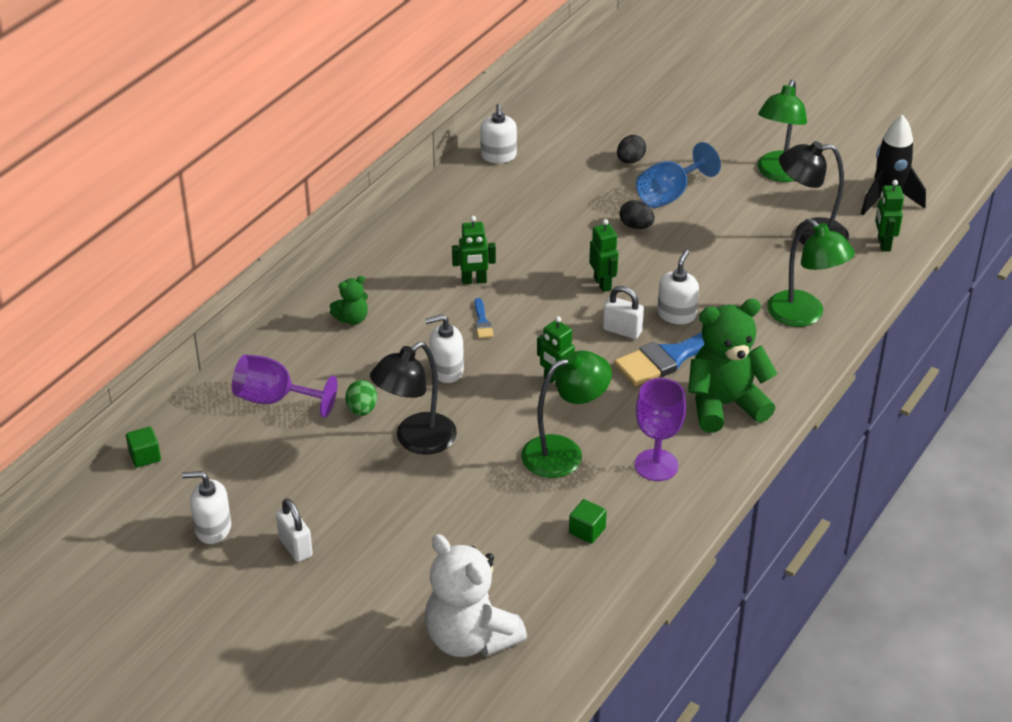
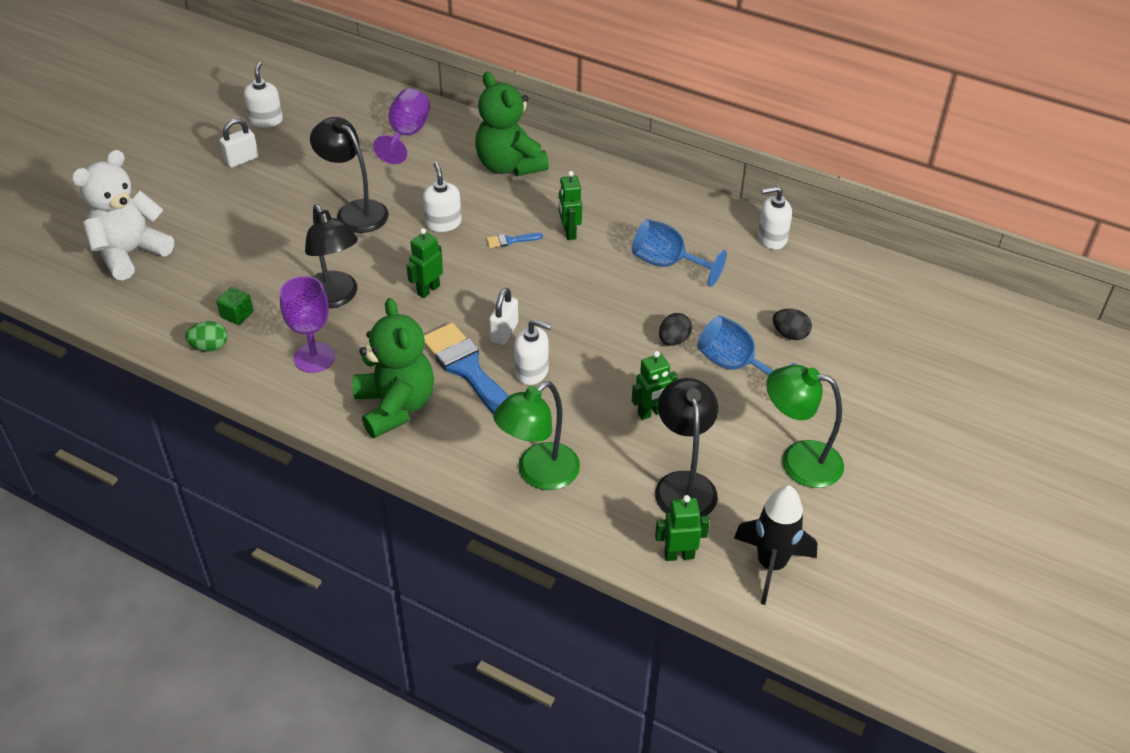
camera: 85 degrees right, 5 degrees up
green cube [126,427,161,468] -> none
green teddy bear [330,276,368,325] -> green teddy bear [475,72,549,176], size x2.11
green egg [346,380,377,416] -> green egg moved to [185,321,227,352]
green lamp [521,351,612,478] -> black lamp [305,204,358,308]
green robot [589,219,618,292] -> green robot moved to [632,351,678,420]
none -> blue goblet [632,219,727,287]

